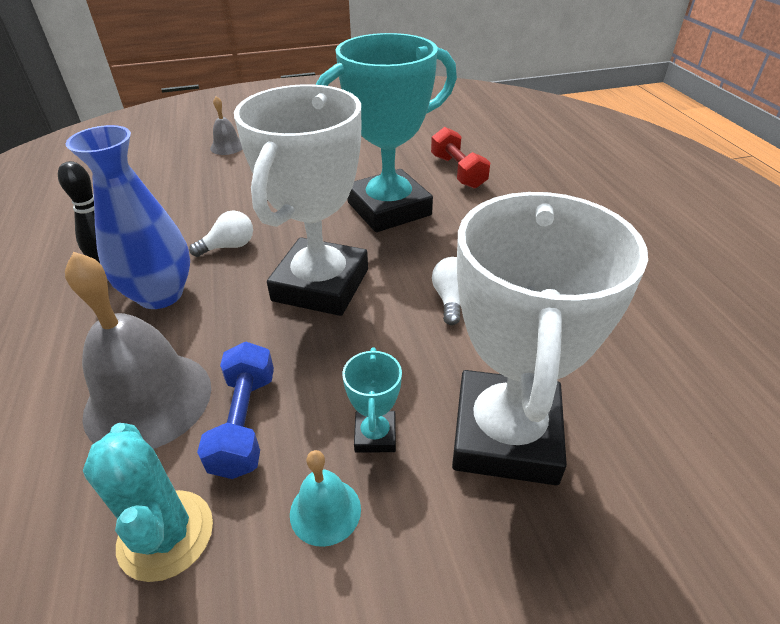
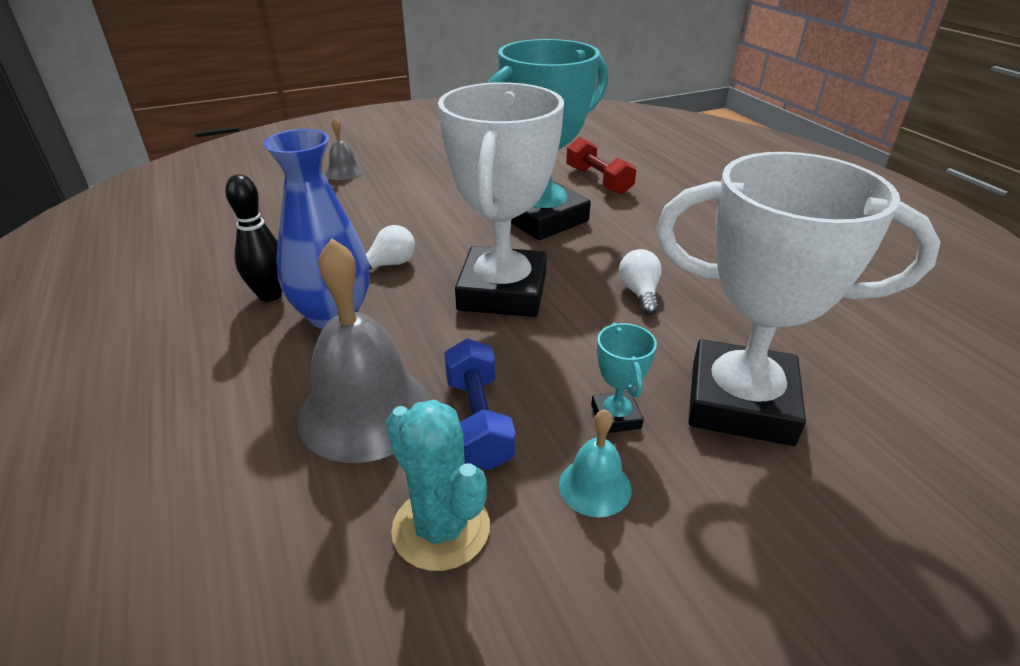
camera: 10 degrees left, 5 degrees down
white trophy [452,192,648,485] -> white trophy turned 75 degrees counterclockwise [656,152,941,446]

